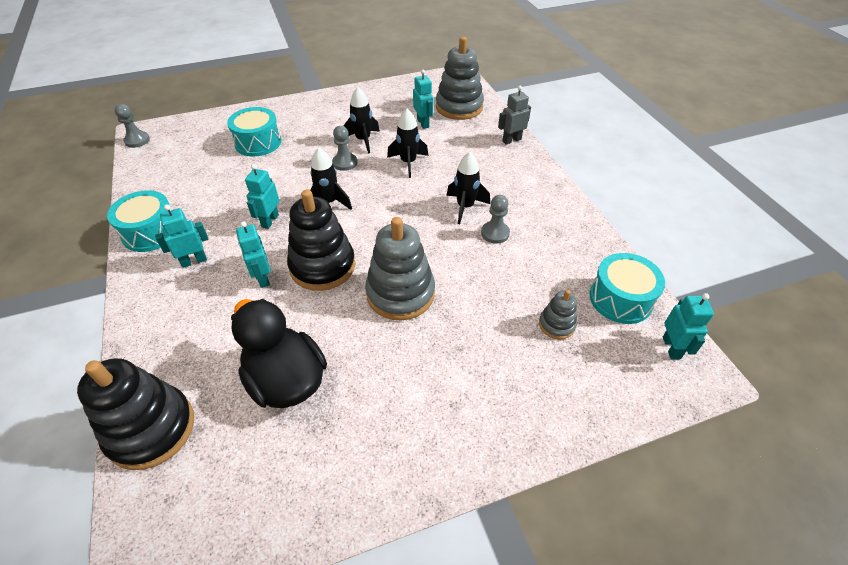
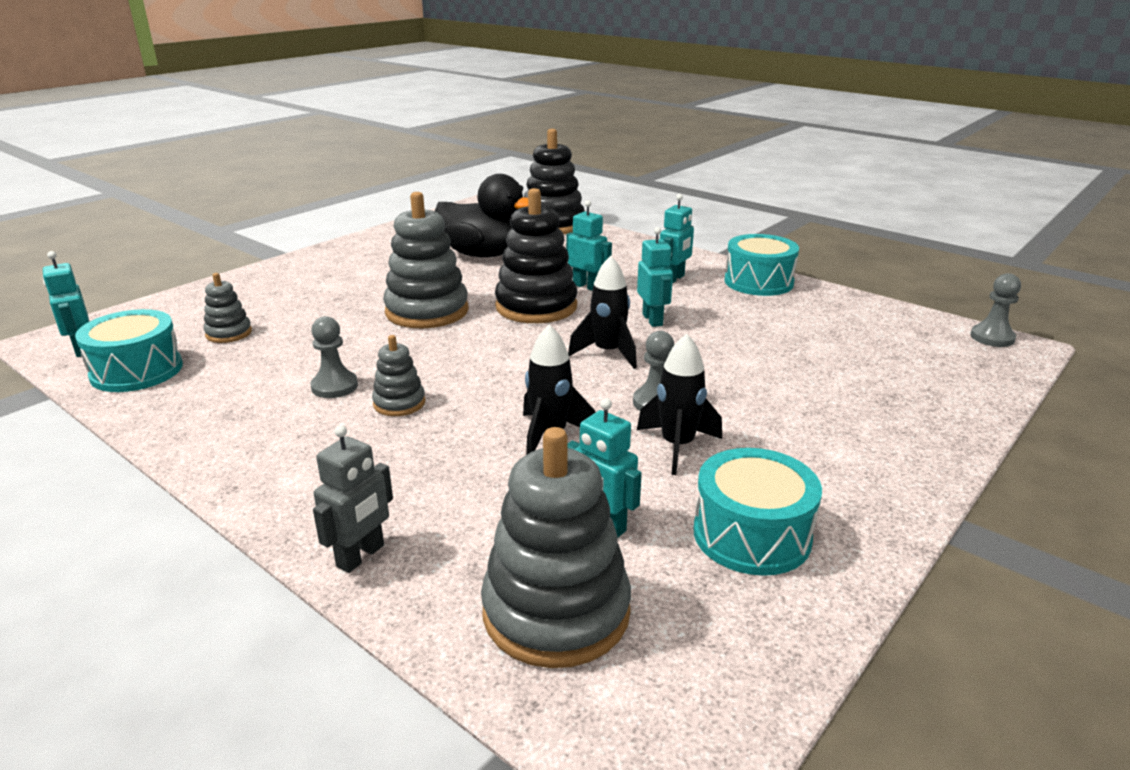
camera: 150 degrees right, 20 degrees down
turquoise drum [227,107,281,156] -> turquoise drum moved to [694,448,822,576]
black rocket [446,152,490,224] -> grey stacking toy [372,335,425,416]

